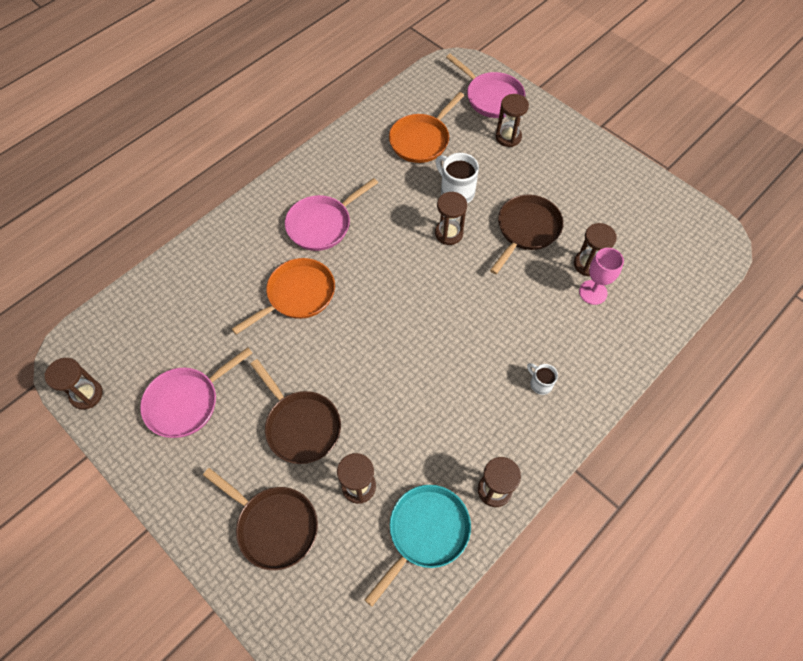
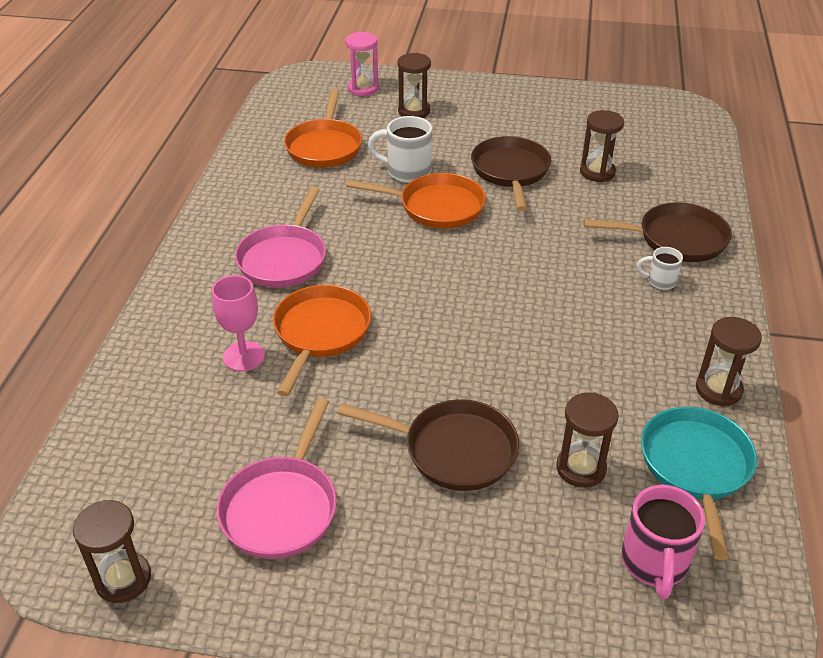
camera: 35 degrees left, 20 degrees down
brown pan [203,468,318,570] -> brown pan moved to [583,202,732,262]
brown hourglass [435,192,467,245] -> orange pan [346,173,486,229]
pink pan [446,54,525,118] -> pink hourglass [345,32,379,96]
pink goblet [579,248,624,305] -> pink goblet moved to [212,275,265,372]
none -> pink mug [621,485,705,600]

